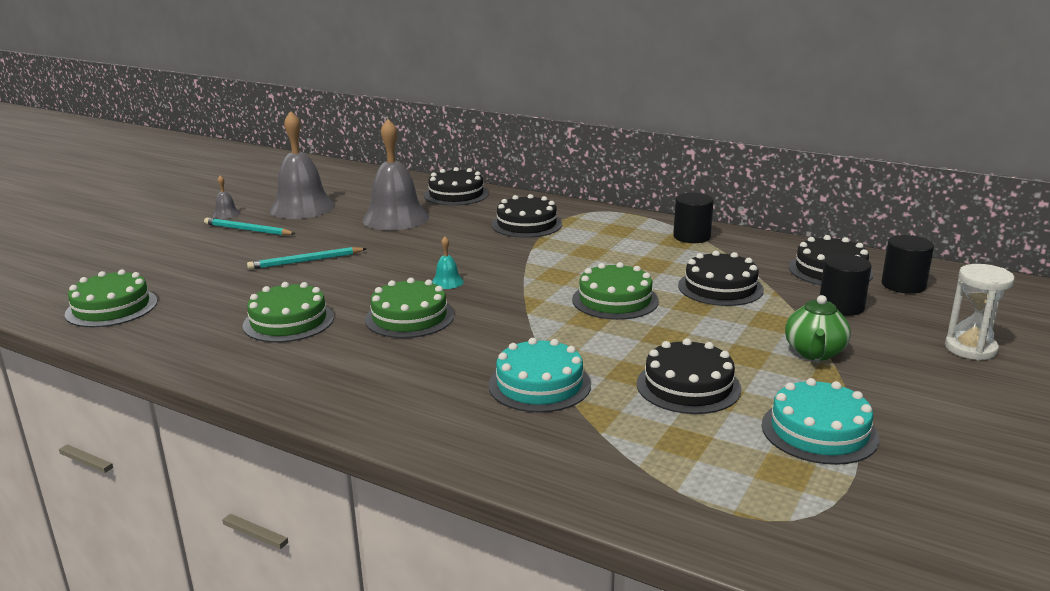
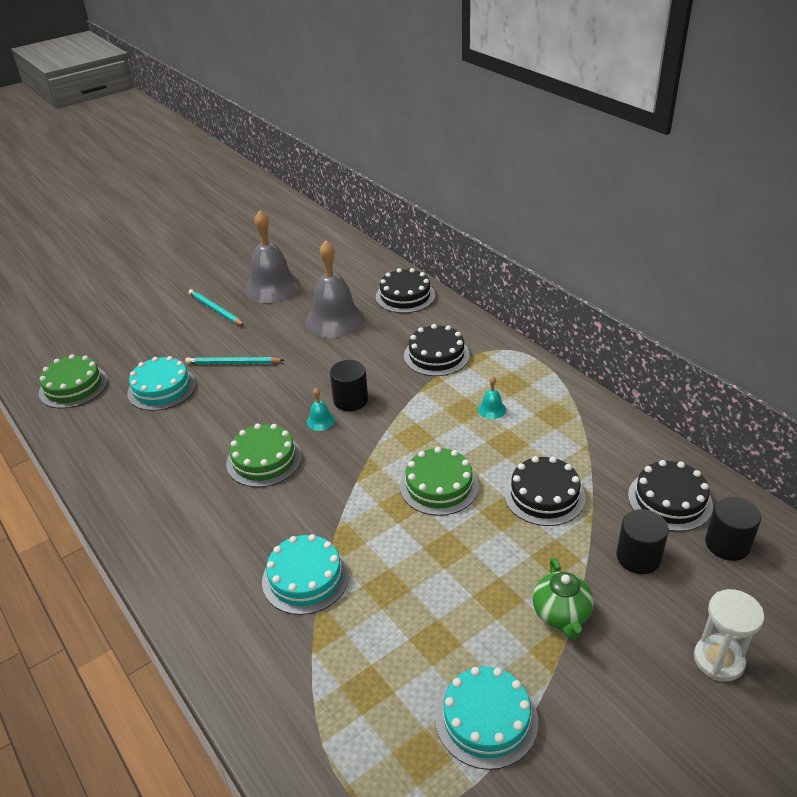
camera: 25 degrees right, 15 degrees up
grey bell [213,175,240,219] -> none
green cake [242,282,334,342] -> none
black cake [637,338,742,414] -> none
black cylinder [673,193,714,243] -> black cylinder moved to [330,360,368,411]
green teapot [785,295,851,361] -> green teapot turned 45 degrees counterclockwise [533,557,594,639]
none -> turquoise cake [127,356,196,411]
none -> turquoise bell [478,376,506,419]

